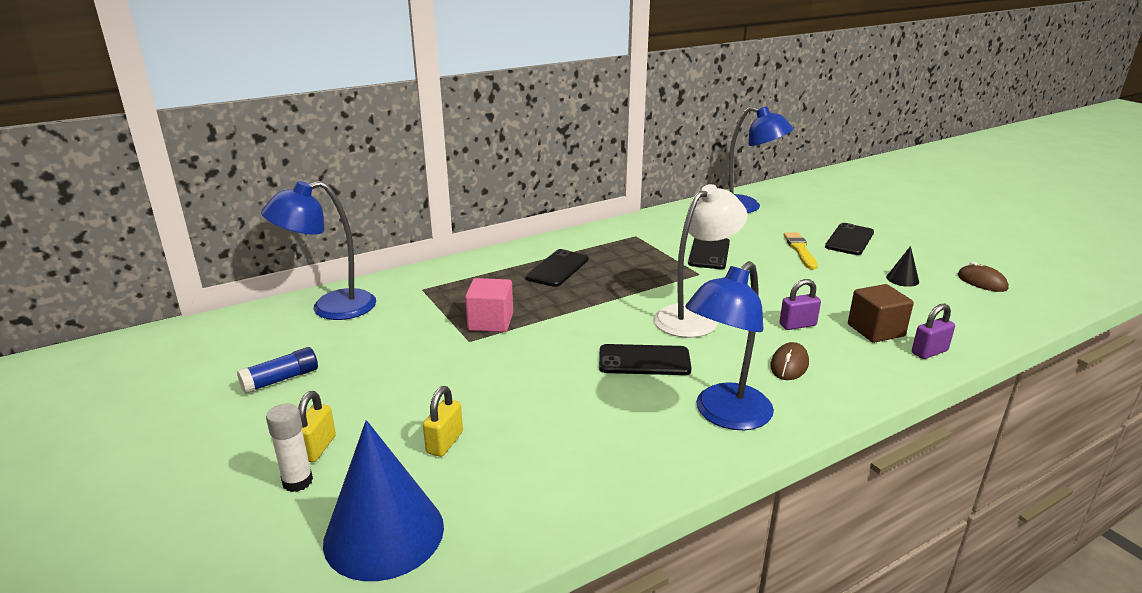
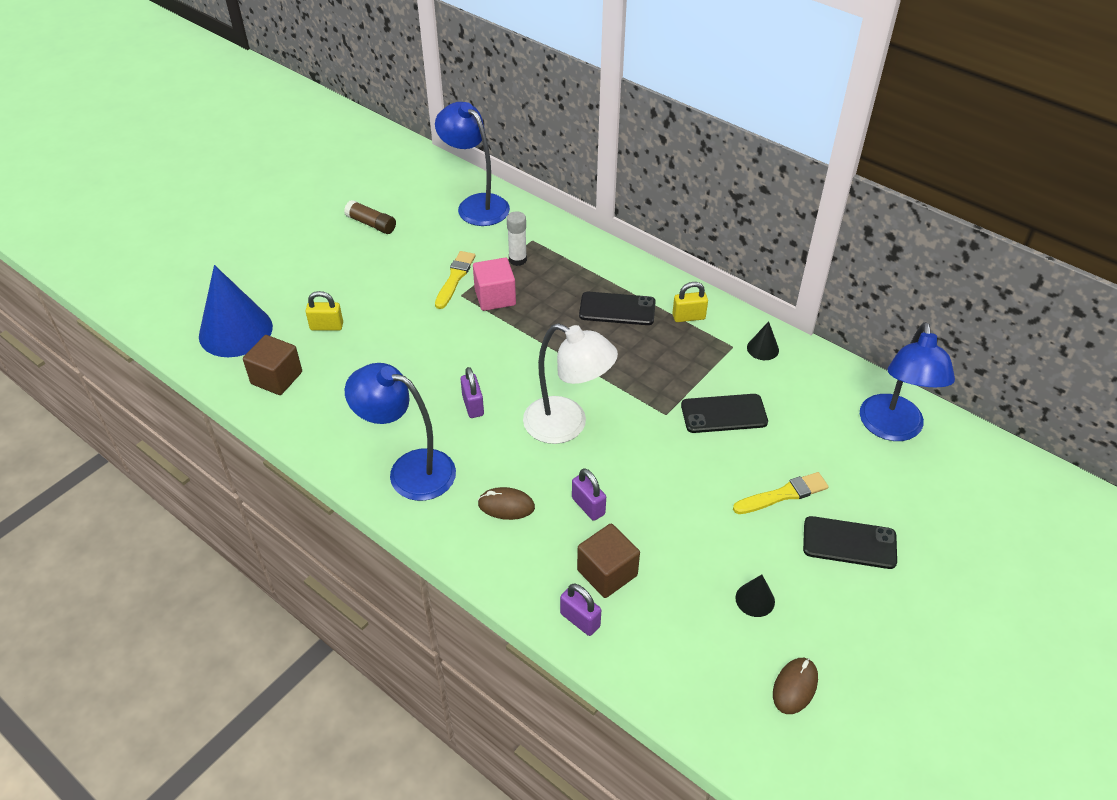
camera: 70 degrees right, 20 degrees up
blue glue stick [237,347,318,394] -> brown glue stick [344,200,396,234]
white glue stick [266,404,313,492] -> white glue stick moved to [507,211,527,266]
yellow padlock [298,391,336,462] -> yellow padlock moved to [672,282,708,322]
black phone [599,344,691,375] -> purple padlock [461,367,484,418]
none -> brown cube [243,335,302,395]
none -> yellow brush [435,251,475,309]
none -> black cone [747,321,779,360]

